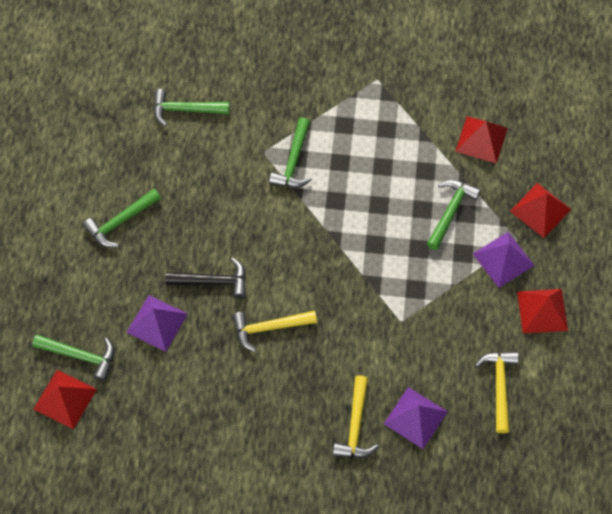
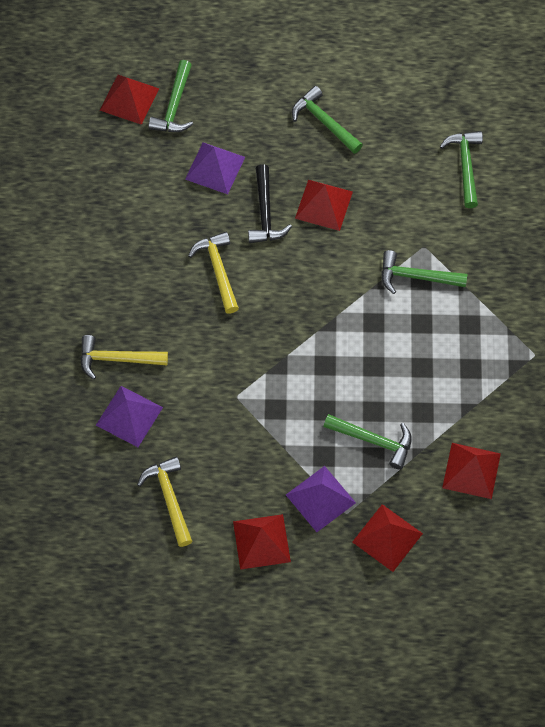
camera: 85 degrees right, 0 degrees up
yellow hammer [475,352,519,433] -> yellow hammer turned 105 degrees counterclockwise [137,456,192,547]
none -> red pyramid [295,180,353,231]

